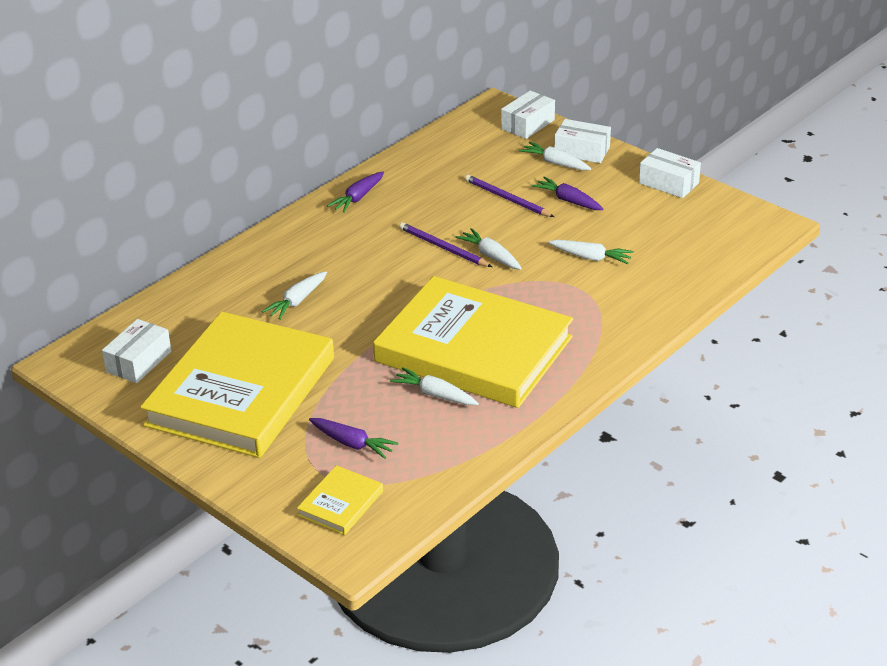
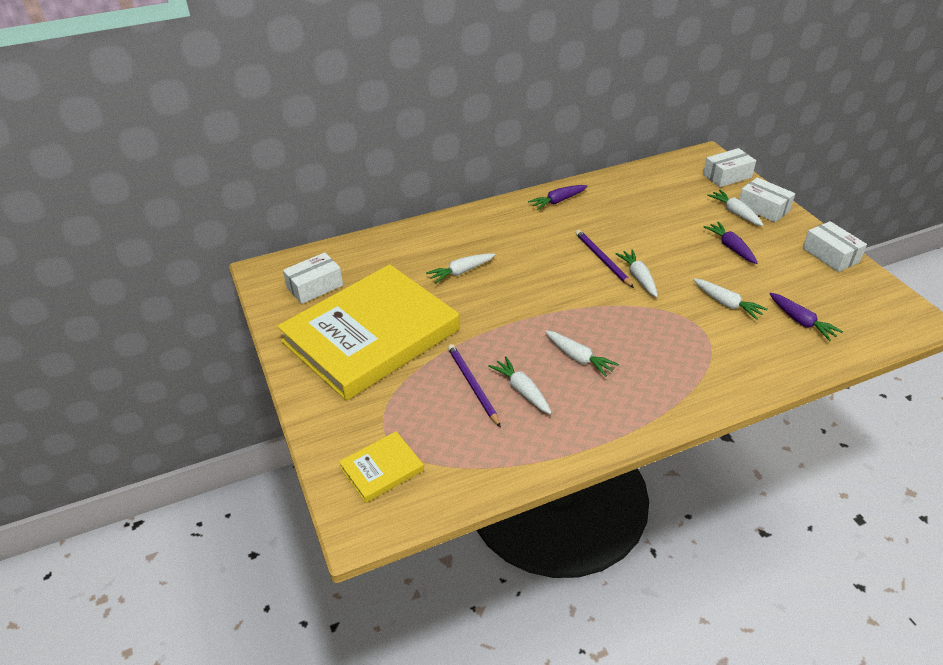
camera: 25 degrees right, 5 degrees up
purple carrot [309,418,398,459] -> purple carrot moved to [769,293,843,341]
yellow book [373,276,573,408] -> white carrot [545,330,619,377]
purple pencil [465,175,554,217] -> purple pencil moved to [448,344,501,428]

